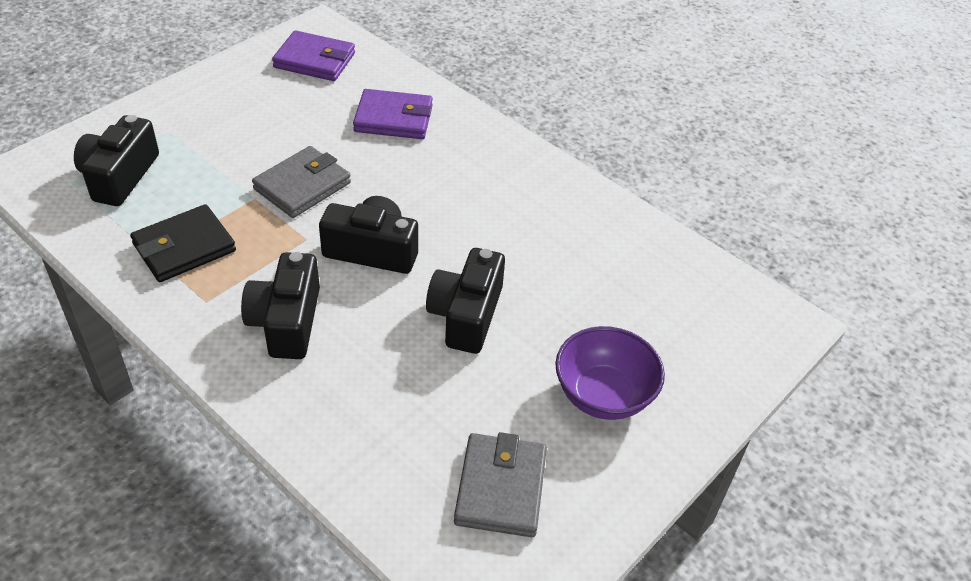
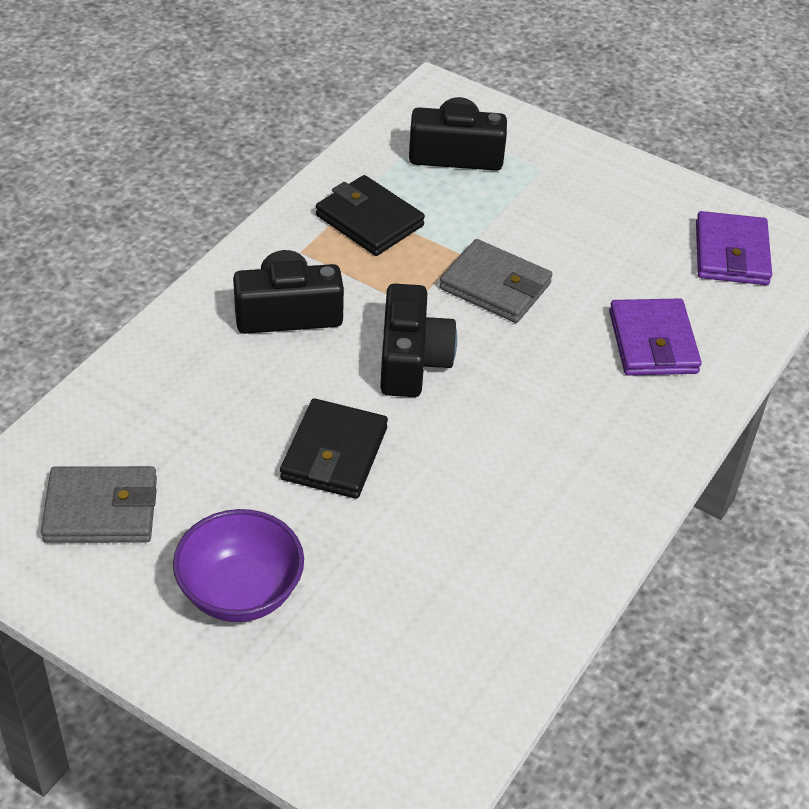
camera: 80 degrees right, 0 degrees up
black camera [426,248,505,354] -> black wallet [280,398,388,499]

